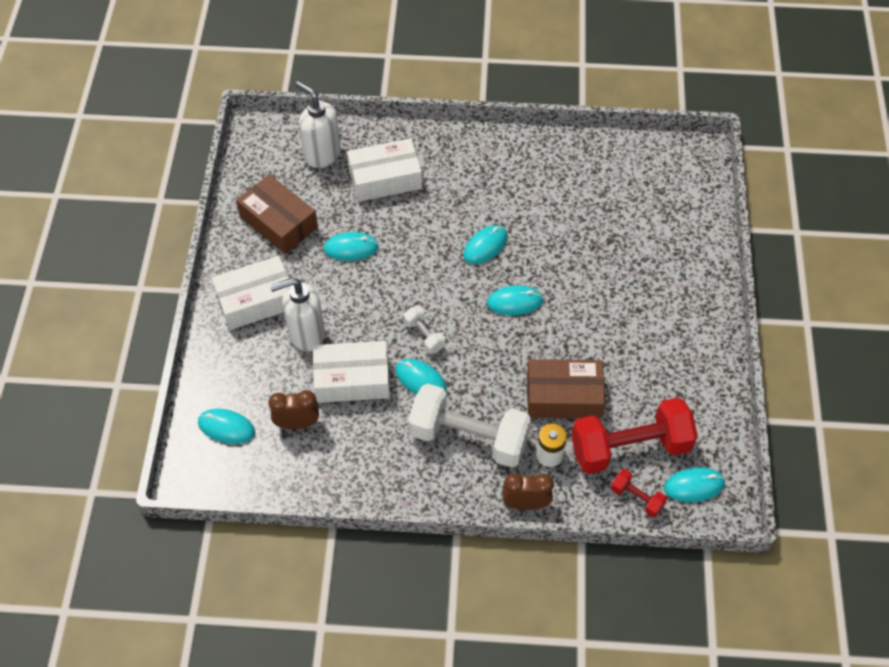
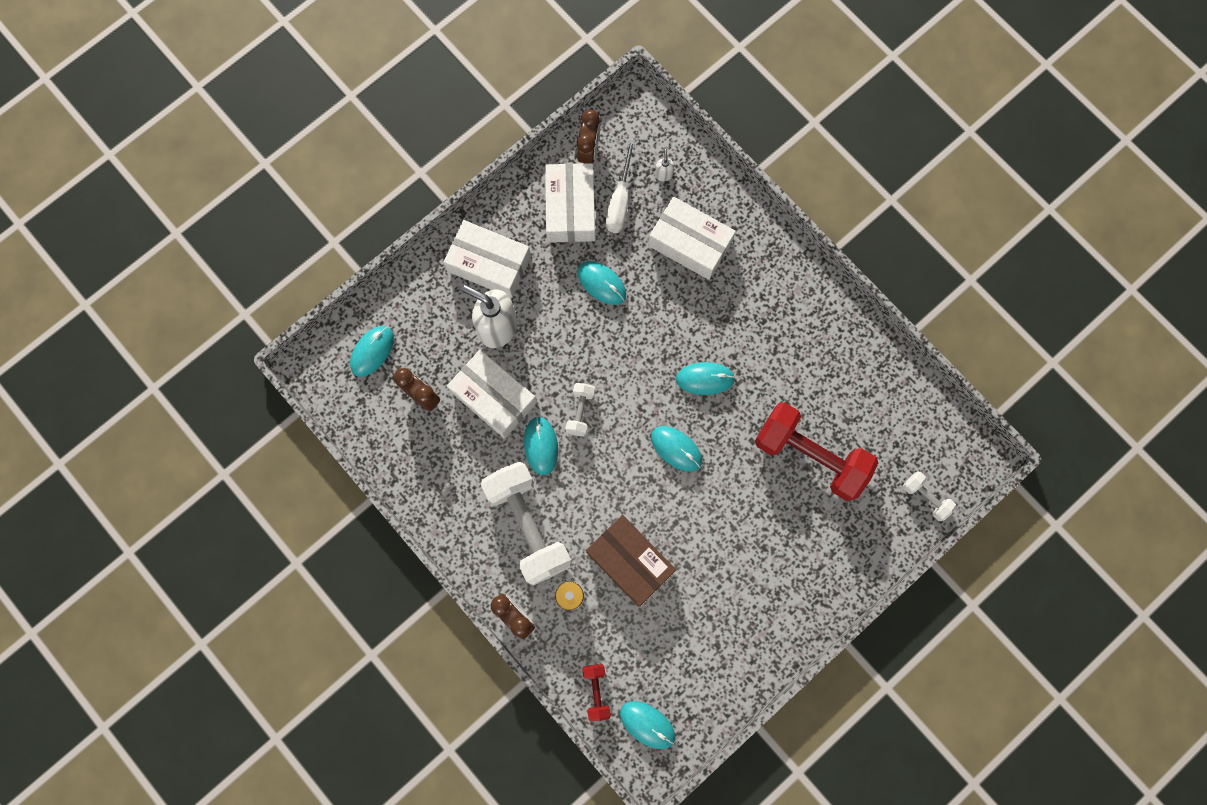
camera: 45 degrees right, 20 degrees up
turquoise mouse [198,409,255,444] -> turquoise mouse turned 60 degrees clockwise [350,326,394,377]
brown box [236,174,318,254] -> white box [545,163,595,243]
white soap dispenser [295,81,341,168] -> white soap dispenser [655,149,674,181], size x0.41
red dumbbell [571,397,698,474] -> red dumbbell moved to [755,402,878,501]
none -> brown clock [577,110,600,163]
none -> white screwdriver [606,139,635,233]
none -> white dumbbell [903,472,957,521]

